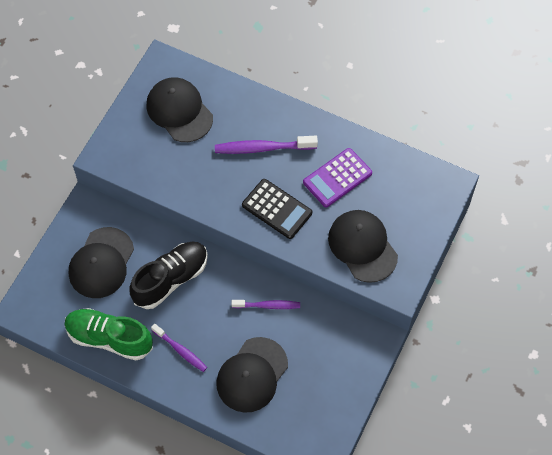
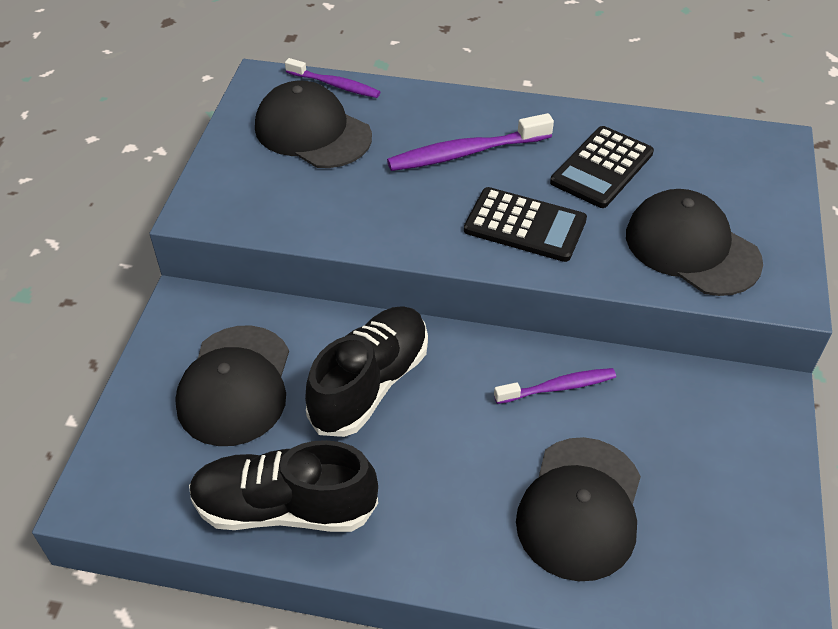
camera: 15 degrees left, 15 degrees down
green shoe [64,308,153,360] -> black shoe [189,440,378,532]
purple toothbrush [151,324,207,372] -> purple toothbrush moved to [285,58,380,98]
purple calculator [303,148,372,207] -> black calculator [550,126,654,208]

